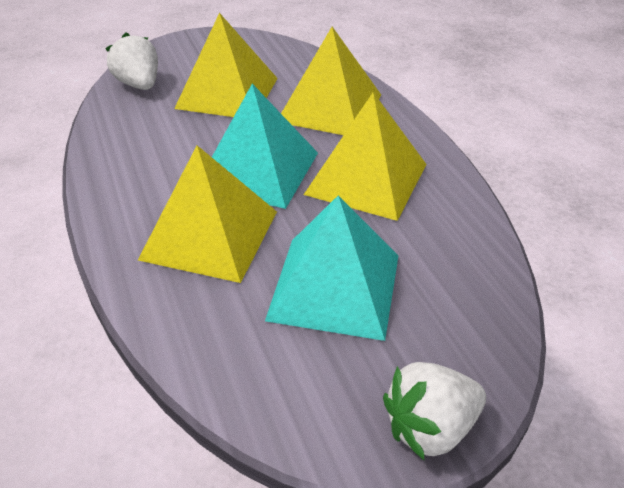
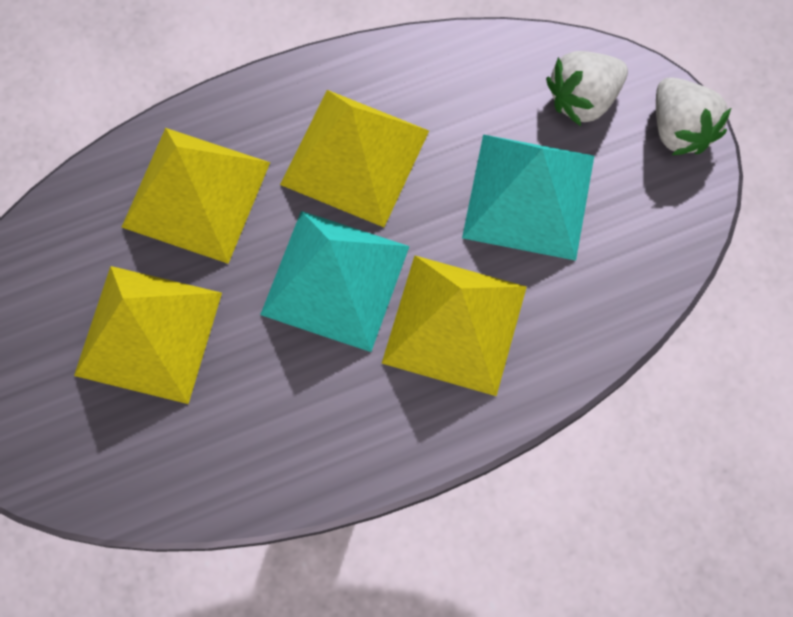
camera: 90 degrees left, 30 degrees up
white strawberry [105,33,158,90] -> white strawberry moved to [546,51,628,126]

